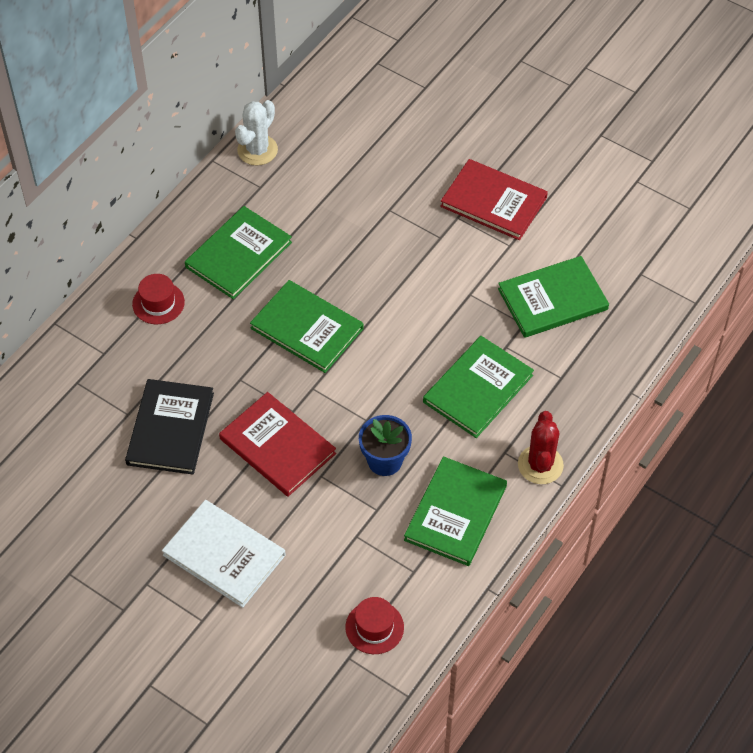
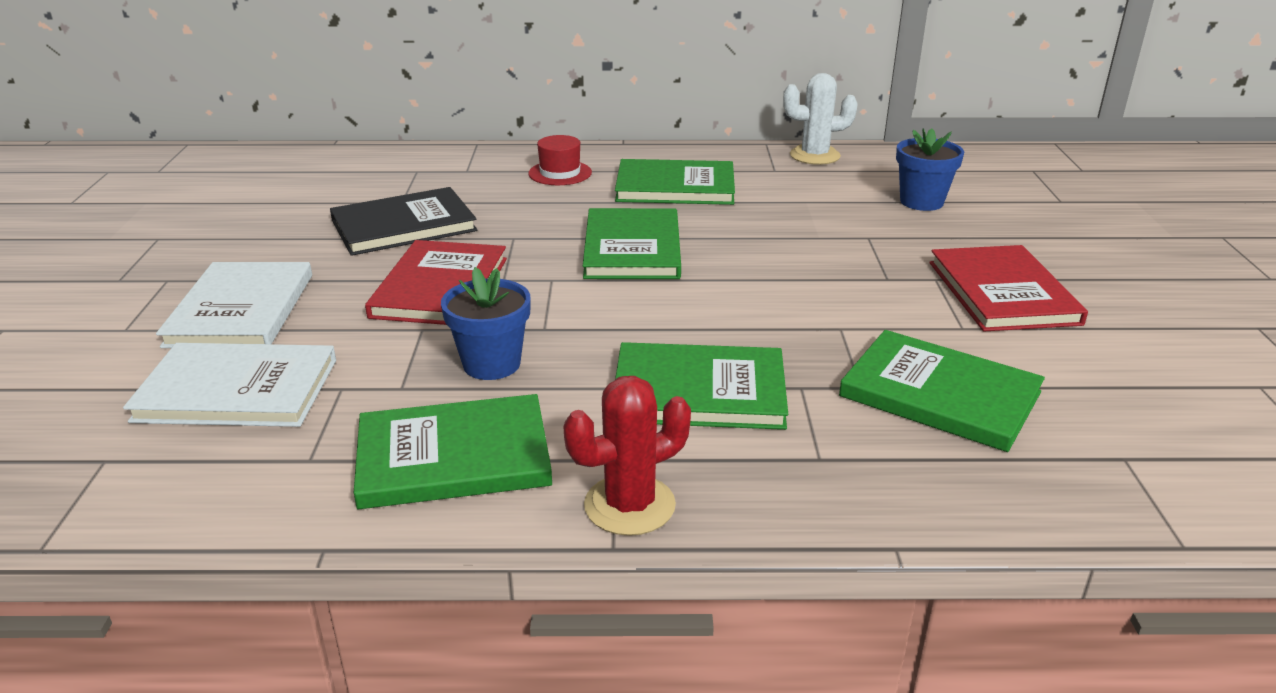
camera: 55 degrees right, 25 degrees down
red hat [345,597,404,654] -> none
none -> white book [123,343,336,427]
none -> blue flower pot [896,128,964,211]

